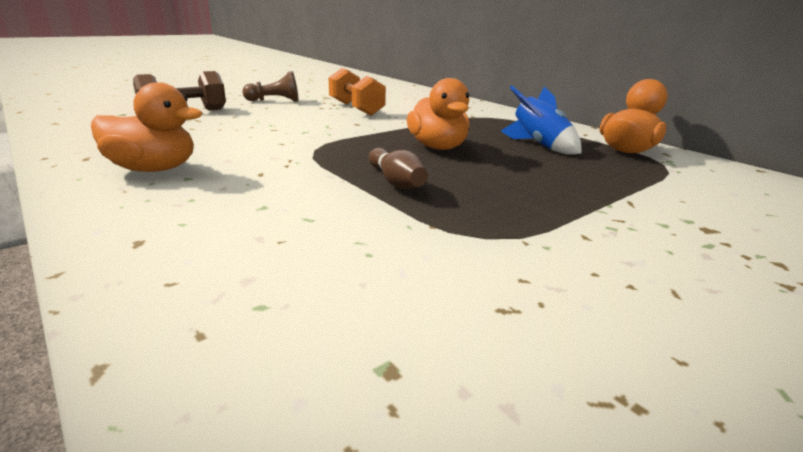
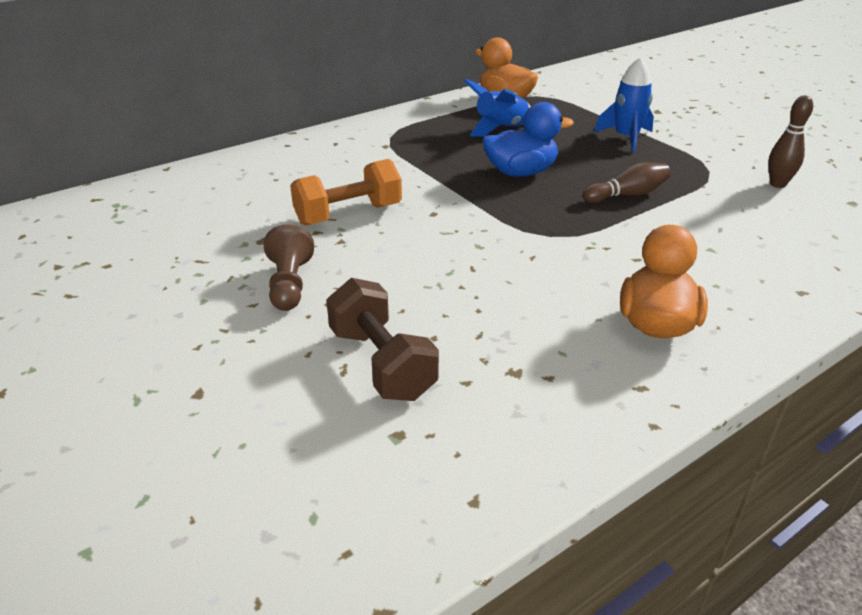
camera: 85 degrees left, 10 degrees up
orange duck [407,78,470,150] -> blue duck [482,102,574,177]
none -> blue rocket [594,57,654,153]
none -> brown bowling pin [768,95,813,188]

